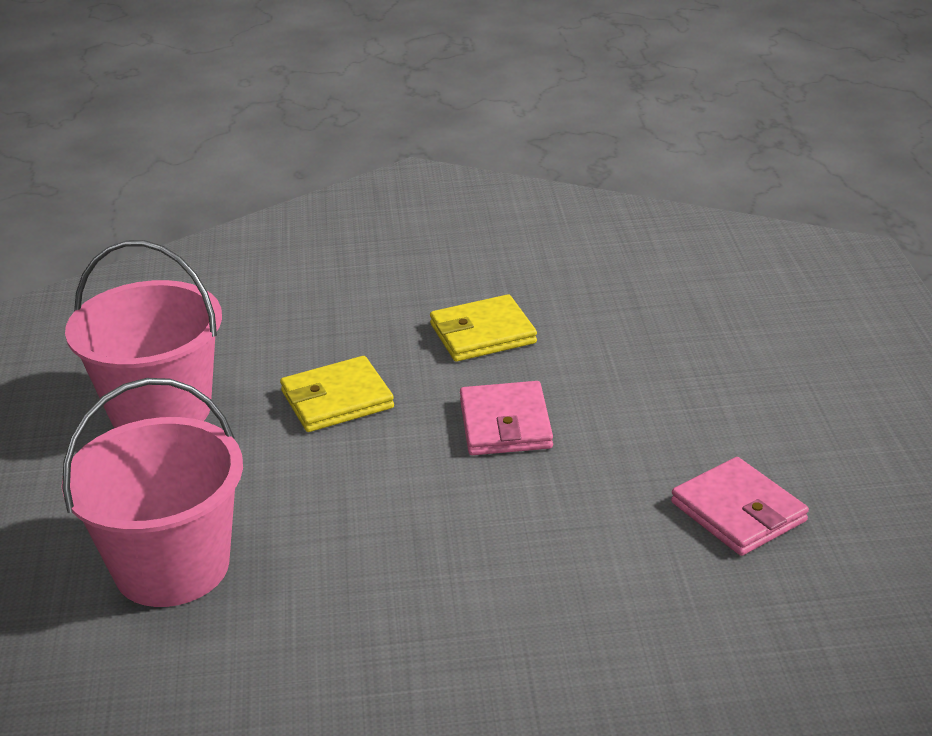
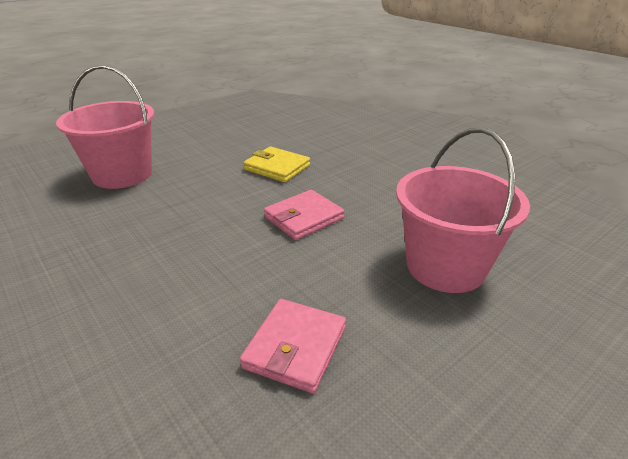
camera: 55 degrees right, 0 degrees up
pink bucket [65,240,222,428] -> pink bucket moved to [396,127,530,293]
yellow wallet [430,294,537,362] -> none

